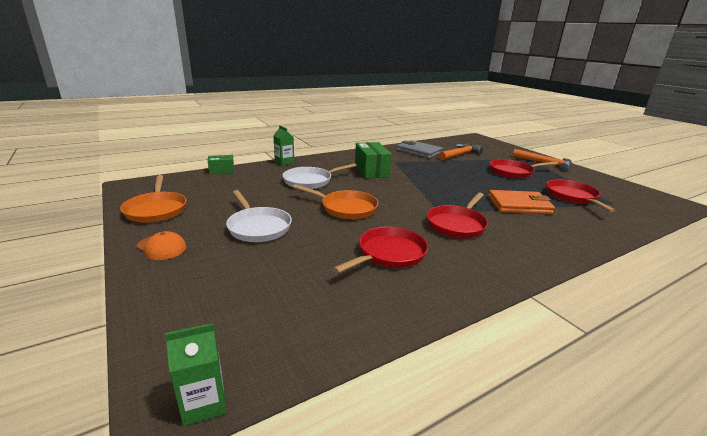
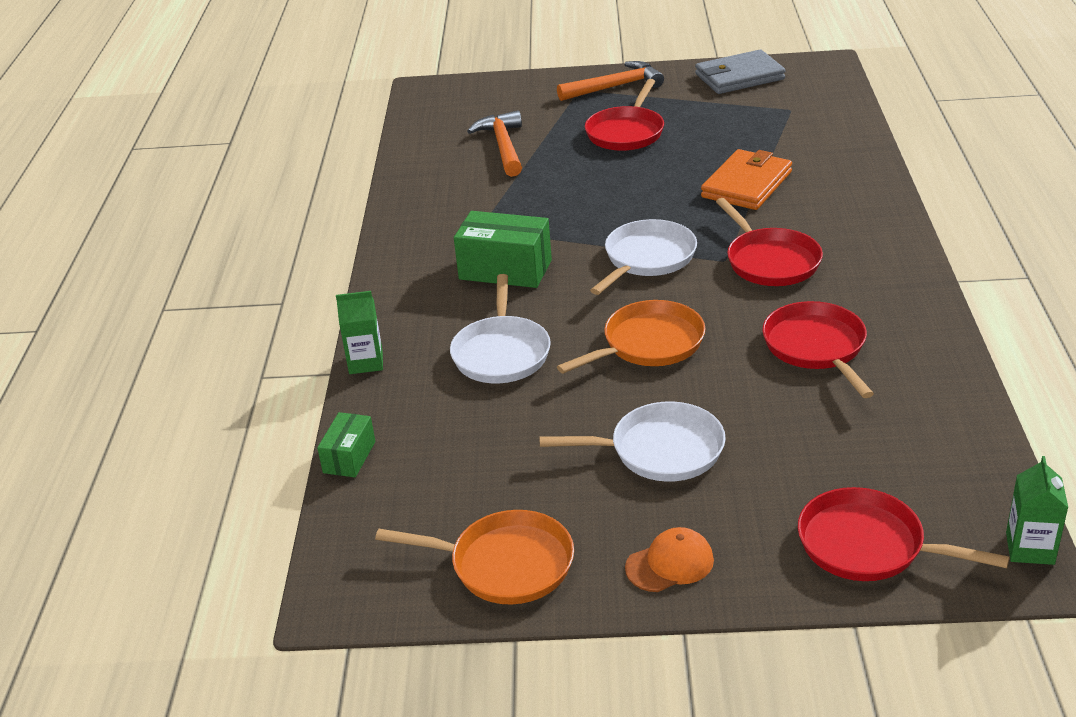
camera: 55 degrees left, 10 degrees up
grey wallet [397,140,443,159] -> grey wallet moved to [695,50,786,94]
red pan [546,179,616,212] -> red pan moved to [798,487,1010,581]
none -> white pan [590,219,697,295]

